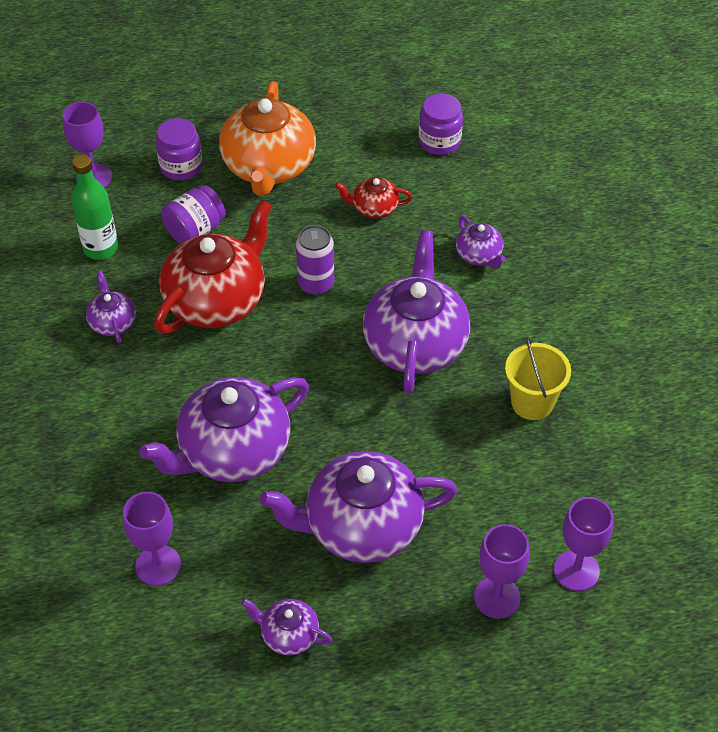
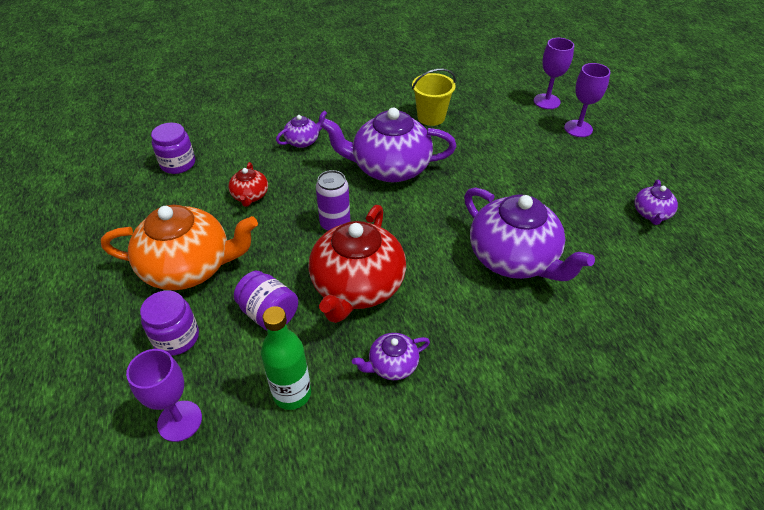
camera: 95 degrees left, 5 degrees down
purple goblet [123,492,181,586] -> none
red teapot [154,200,272,334] -> red teapot turned 105 degrees counterclockwise [309,205,406,323]
purple teapot [260,451,457,563] -> none

